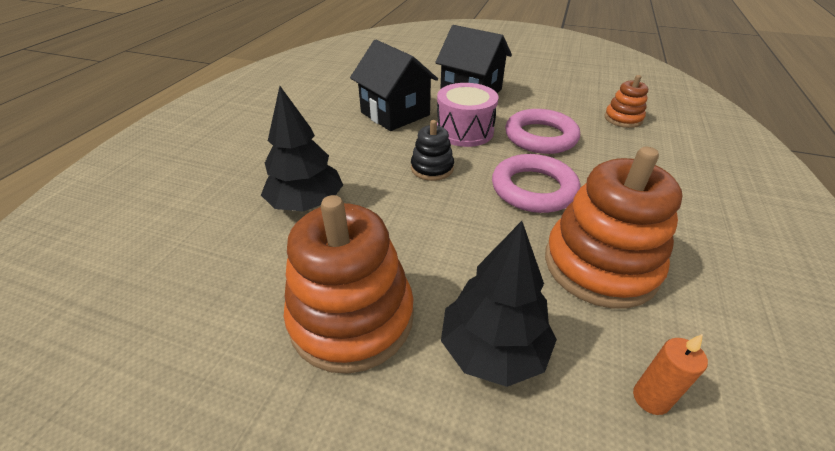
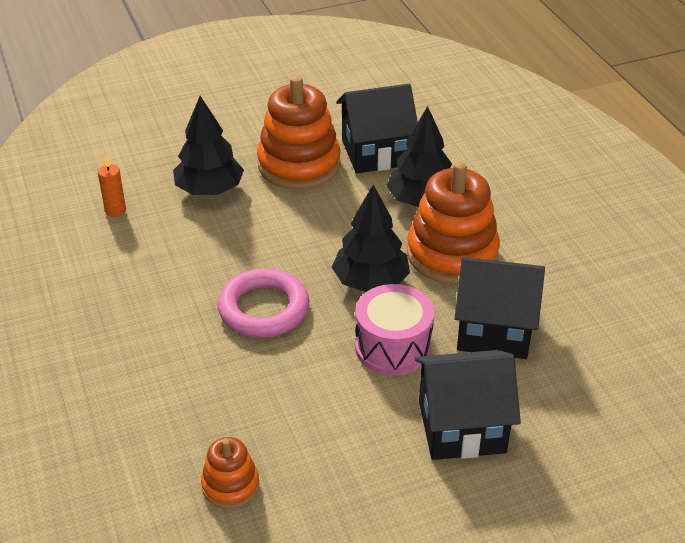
camera: 140 degrees right, 0 degrees up
black stacking toy [411,120,454,181] -> black tree [332,185,410,292]
pink ring [505,109,580,154] -> none
orange stacking toy [545,147,682,309] -> orange stacking toy moved to [407,161,500,284]
none -> black house [336,84,418,173]

